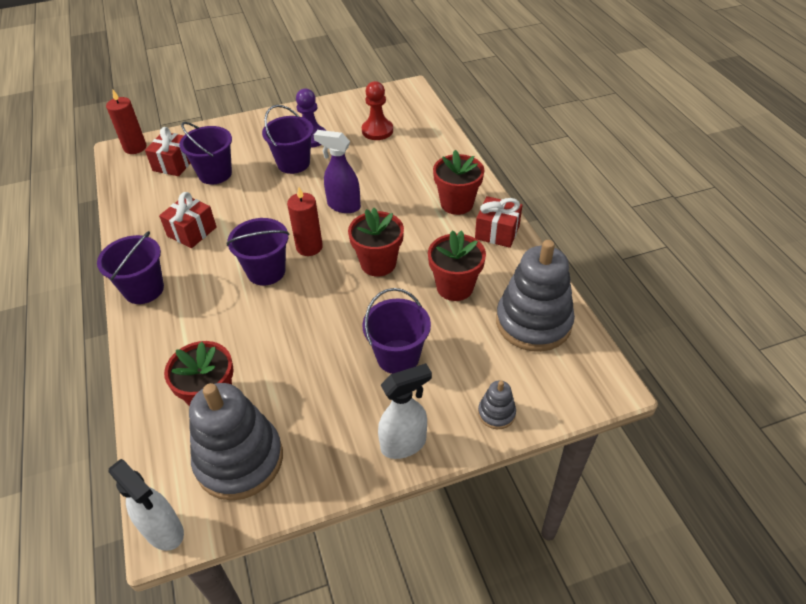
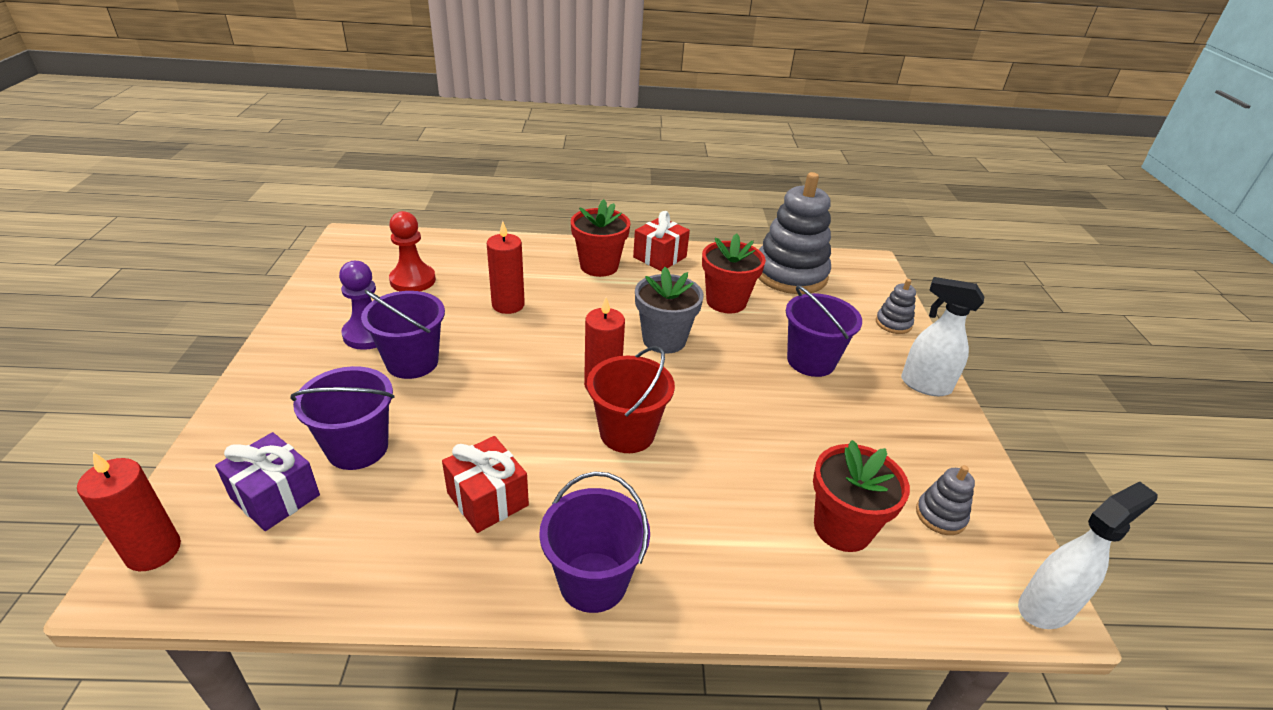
camera: 75 degrees left, 10 degrees down
red gift [145,127,190,176] -> purple gift [215,432,320,531]
grey stacking toy [189,383,283,500] -> grey stacking toy [916,465,975,535], size x0.45
purple bucket [227,218,289,286] -> red bucket [587,346,675,453]
purple spray bottle [314,130,361,213] -> none
red flower pot [348,208,404,277] -> grey flower pot [635,267,704,353]
white spray bottle [378,363,432,459] -> white spray bottle turned 60 degrees counterclockwise [901,277,984,396]
none -> red candle [487,221,525,314]

